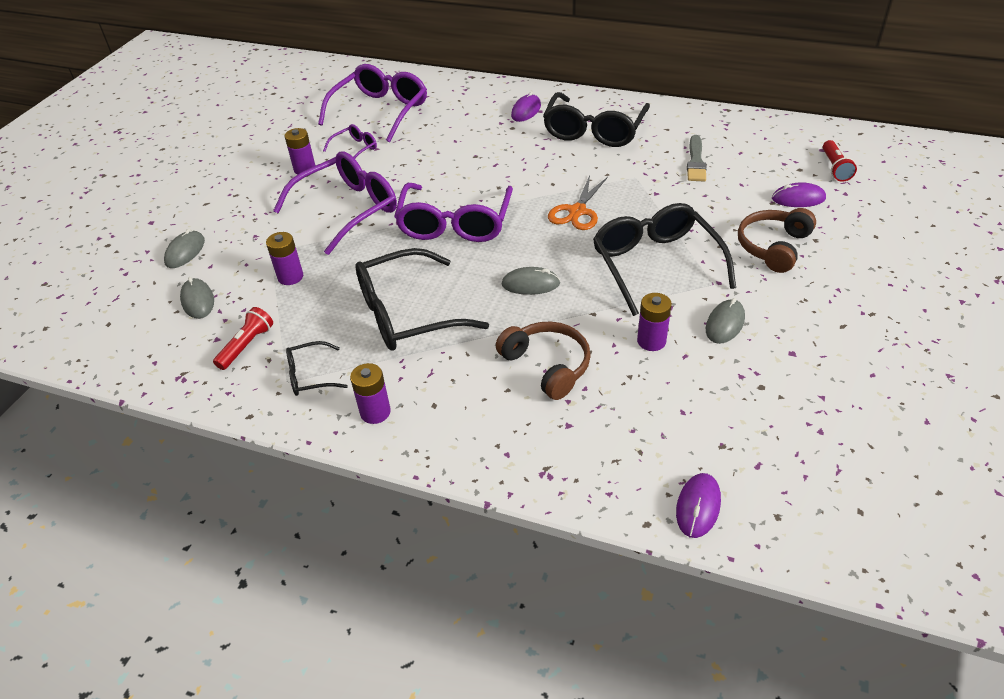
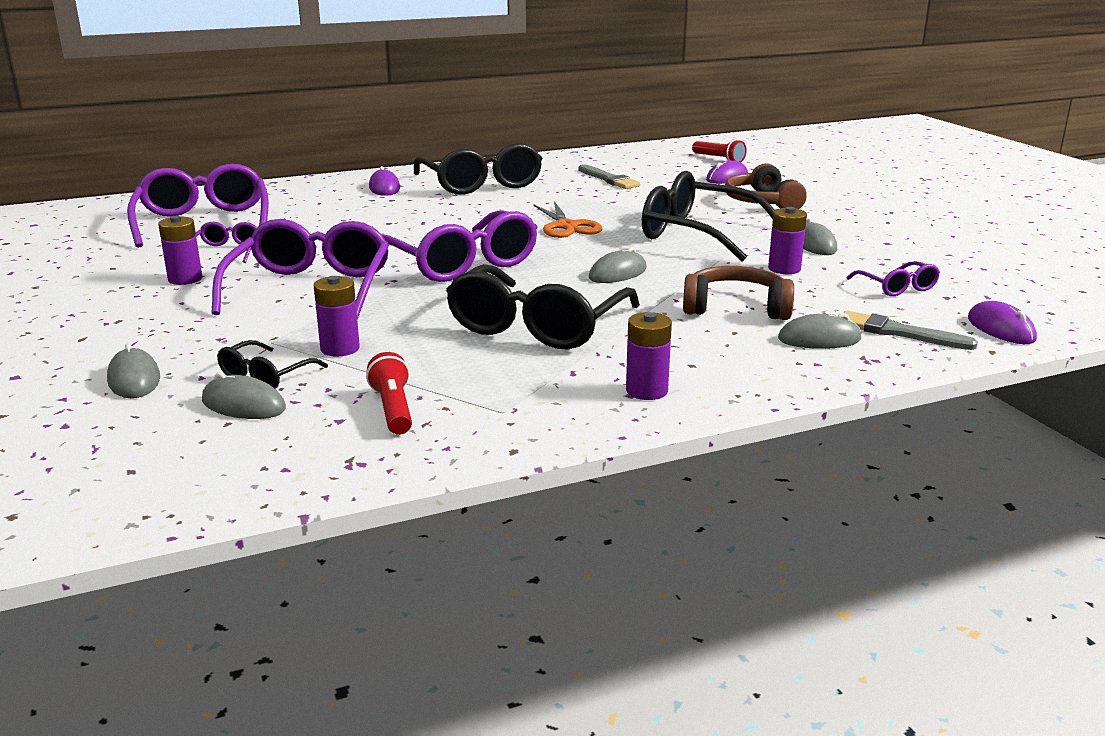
camera: 45 degrees left, 20 degrees down
black glasses [286,341,348,396] -> black glasses moved to [217,340,328,388]
none -> grey mouse [778,313,862,349]
none -> grey brush [844,311,978,350]
none -> purple glasses [847,261,940,296]

